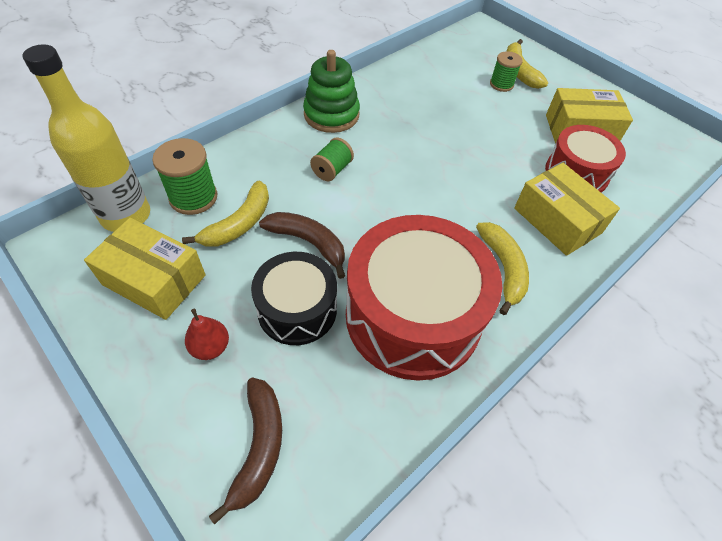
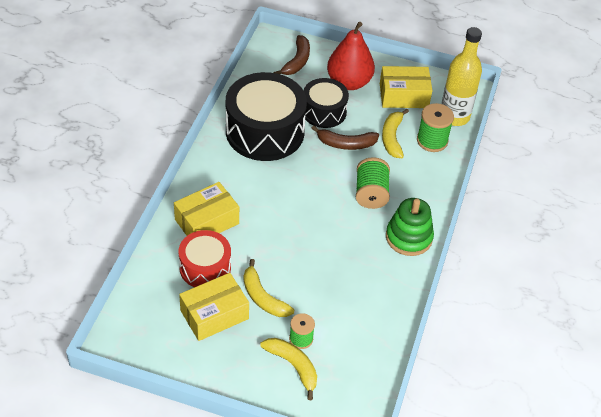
camera: 150 degrees right, 5 degrees down
red pear [185,309,229,360] -> red pear [327,22,375,90], size x2.18
brown banana [209,377,282,525] -> brown banana turned 135 degrees counterclockwise [274,35,310,75]
green spool [310,138,354,181] -> green spool [356,157,390,209], size x1.54
red drum [346,215,502,381] -> black drum [226,72,307,161]
yellow banana [476,222,529,315] -> yellow banana moved to [244,259,294,317]
yellow box [514,163,620,256] -> yellow box turned 60 degrees counterclockwise [174,182,239,236]

